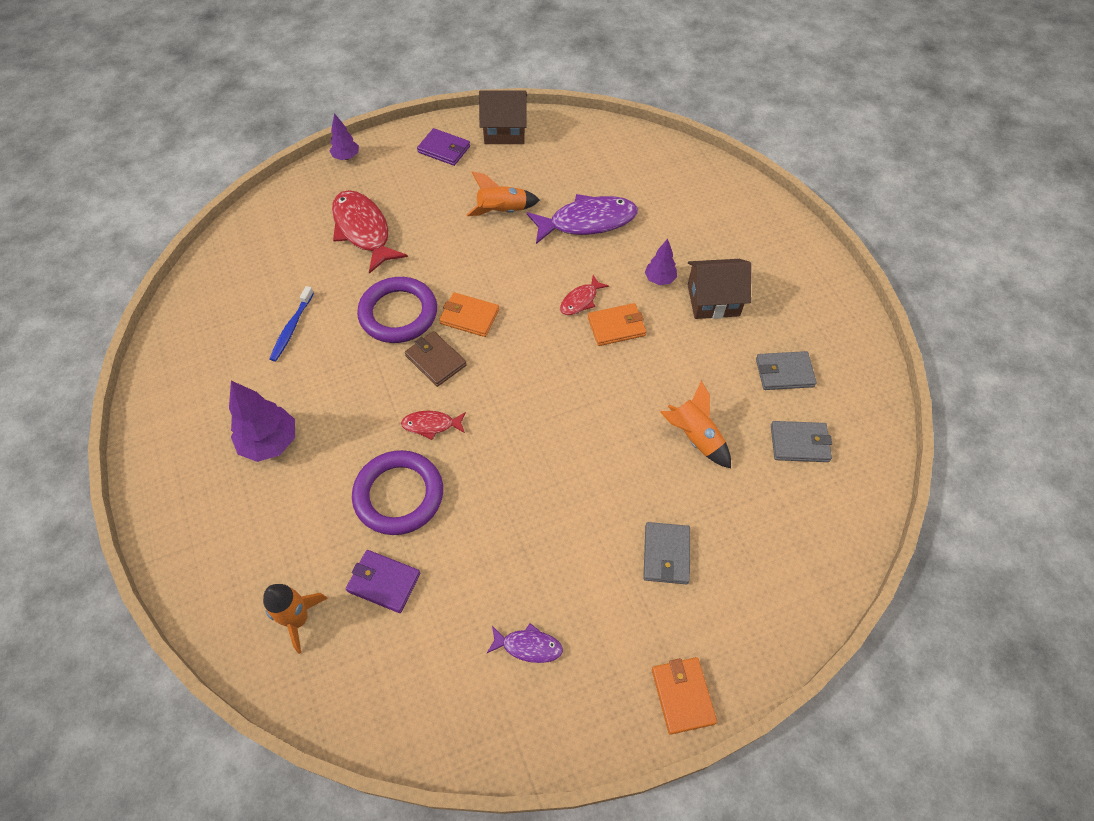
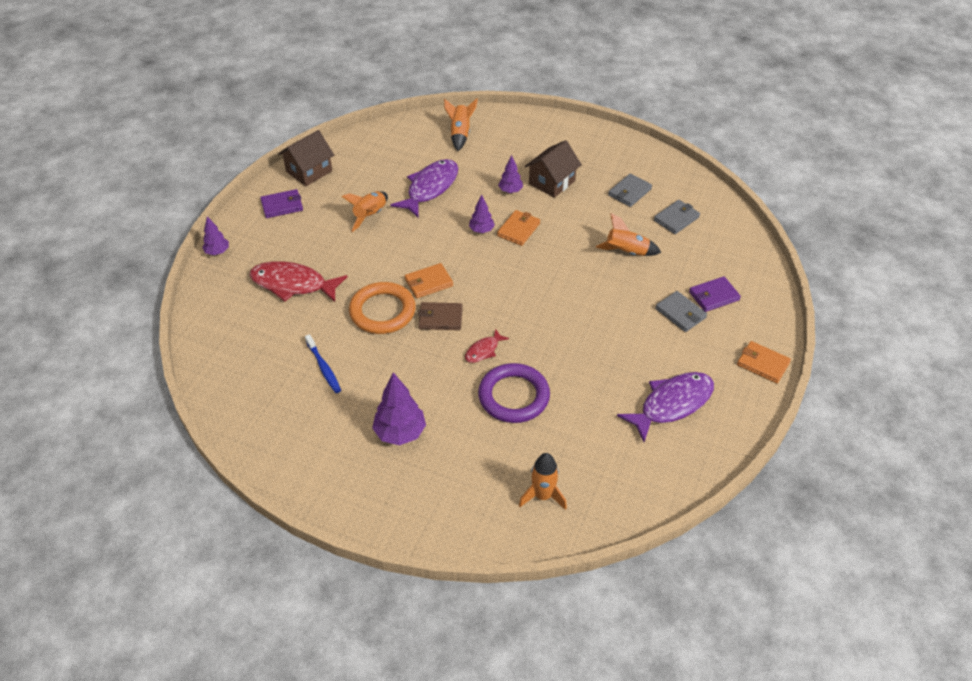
camera: 45 degrees left, 10 degrees down
purple wallet [346,550,420,613] -> purple wallet moved to [689,276,741,312]
purple ring [357,277,437,343] -> orange ring [349,282,416,334]
purple fish [487,623,563,663] -> purple fish [617,372,714,442], size x2.00
red fish [560,275,609,315] -> purple tree [469,194,495,233]
none -> orange rocket [444,98,478,151]

